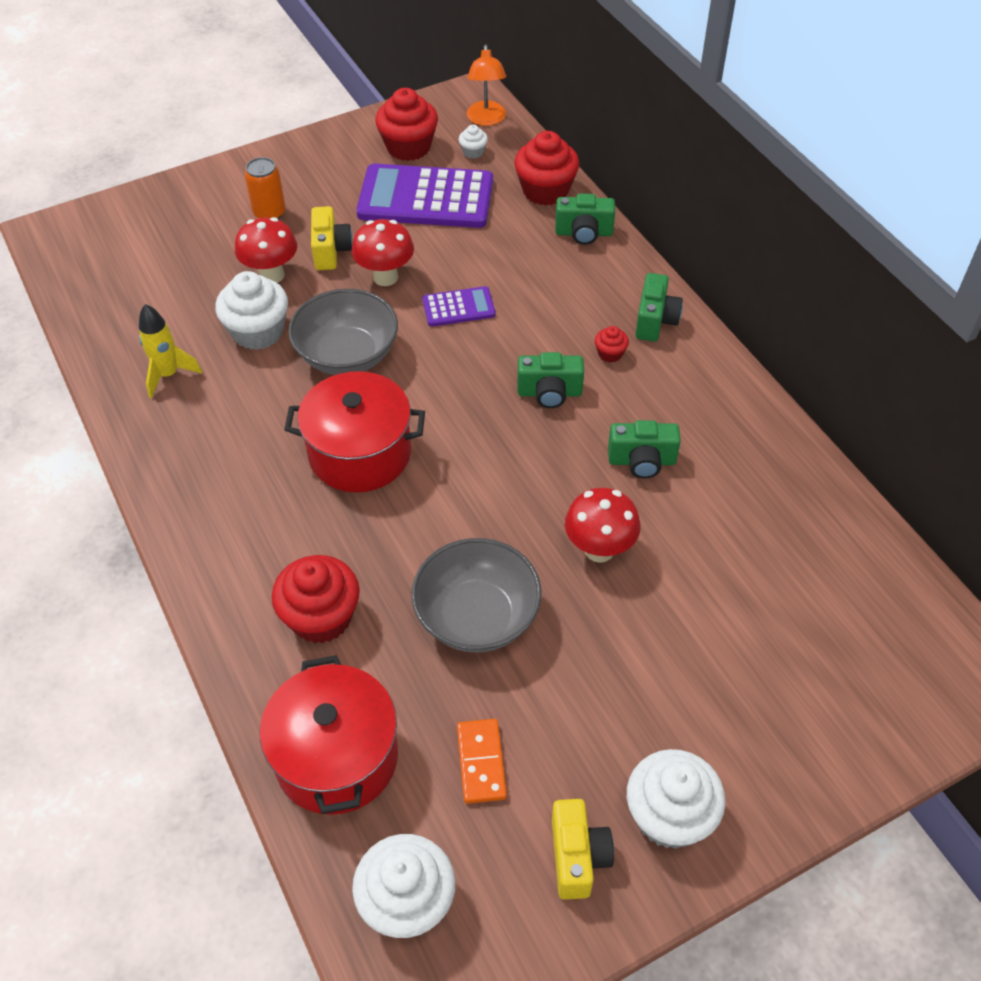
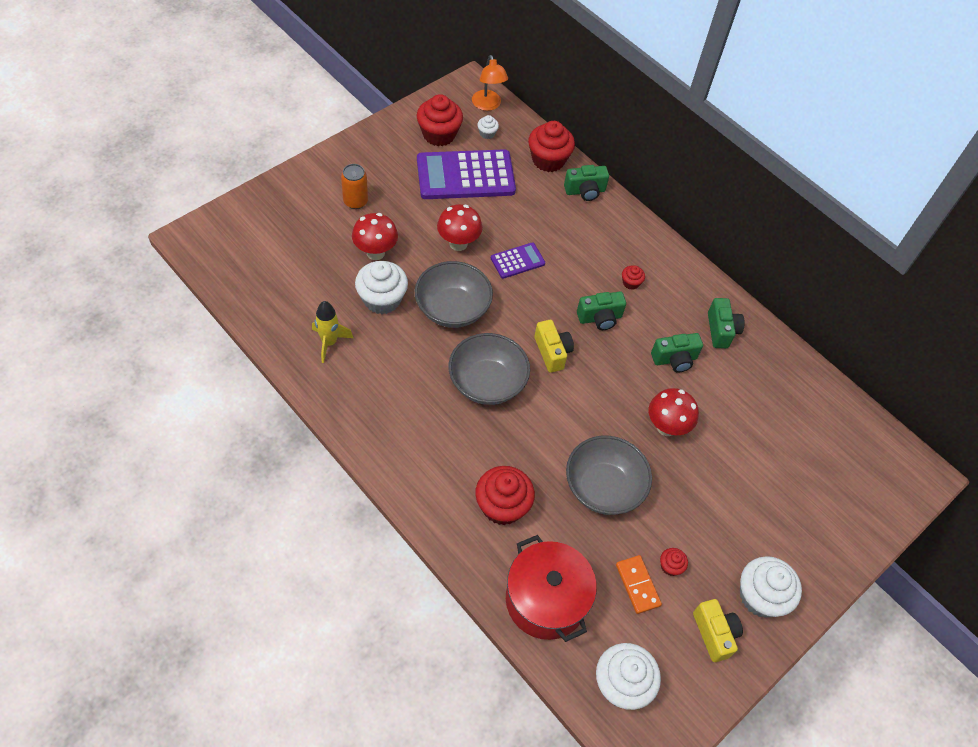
camera: 20 degrees left, 5 degrees up
red pot [284,371,425,492] -> grey bowl [449,333,530,405]
yellow camera [311,206,353,270] -> yellow camera moved to [534,320,574,373]
green camera [635,273,683,342] -> green camera moved to [708,298,745,348]
none -> red cupcake [660,548,688,576]

